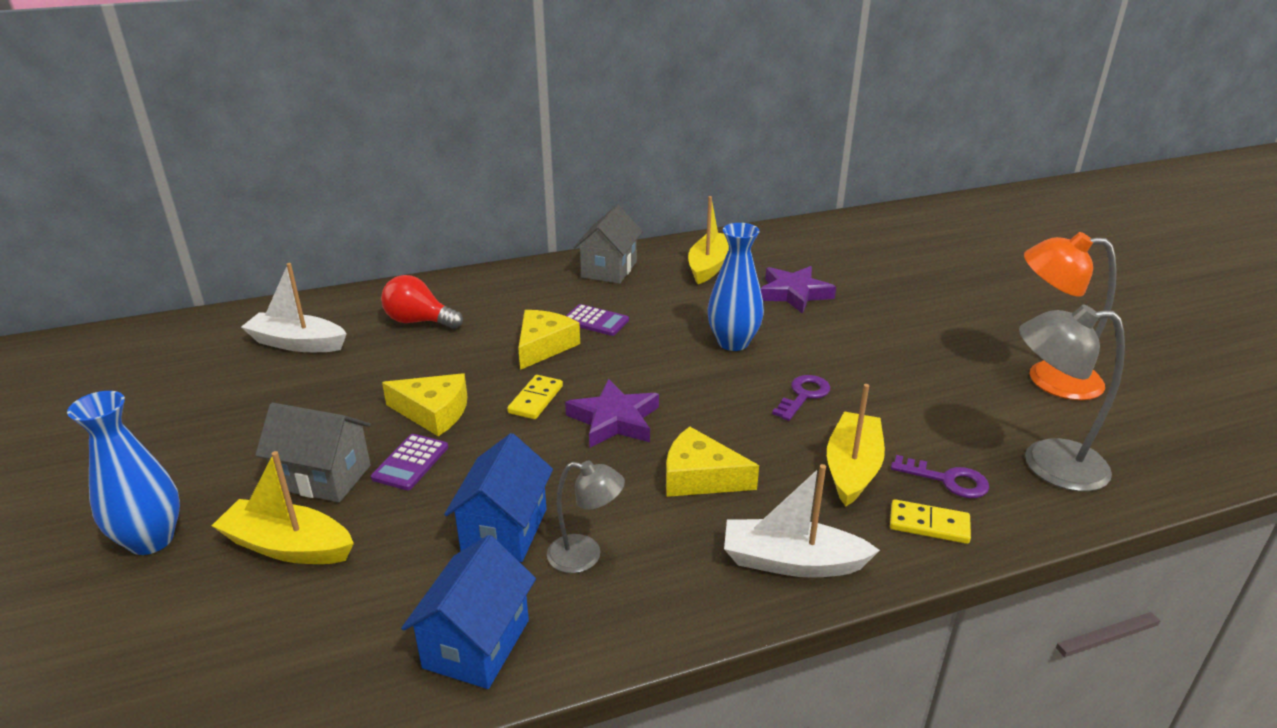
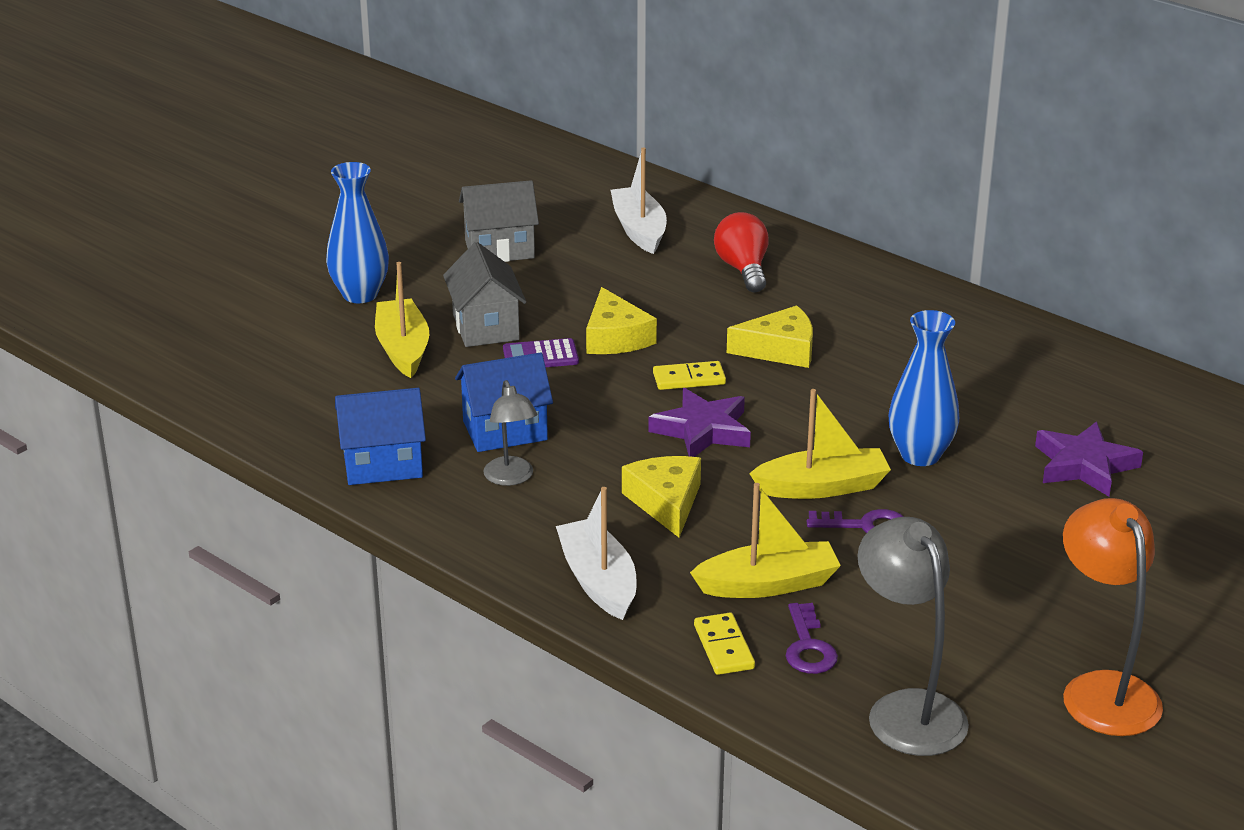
camera: 60 degrees right, 0 degrees up
purple calculator [566,304,629,336] -> none
grey house [573,205,643,284] -> grey house moved to [459,180,539,262]
yellow boat [688,196,729,284] -> yellow boat moved to [749,389,891,499]

